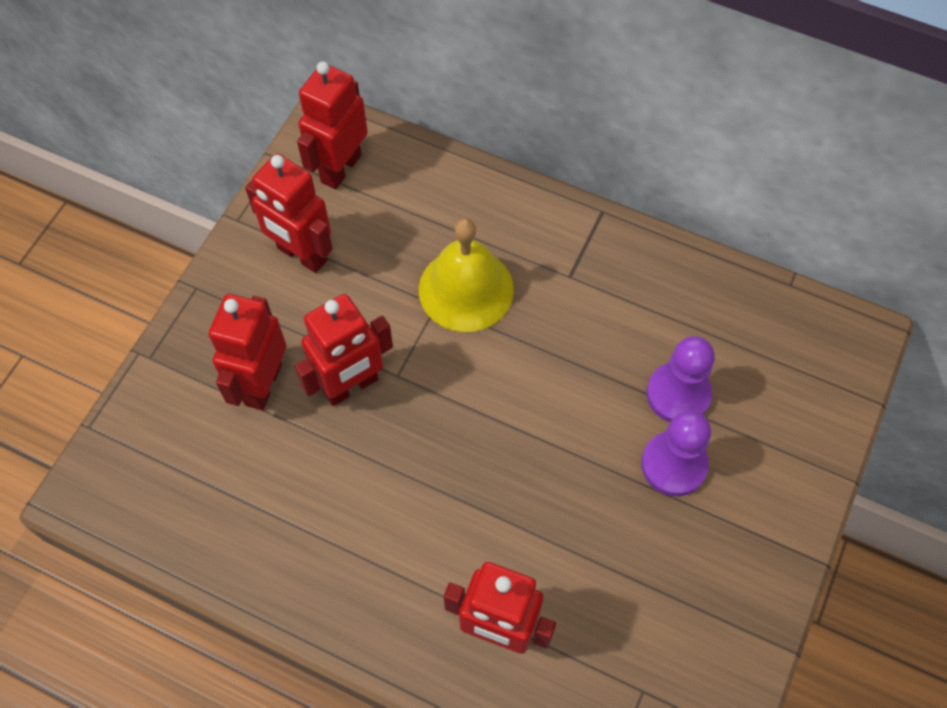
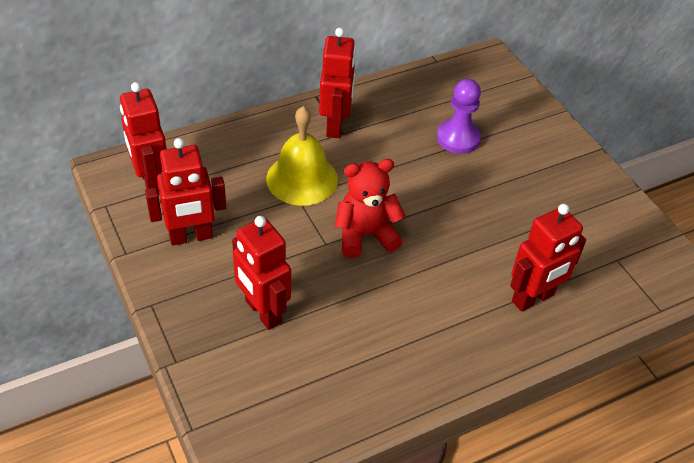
camera: 55 degrees left, 15 degrees down
red robot [295,294,393,406] -> red robot moved to [319,28,356,138]
purple pawn [641,410,711,496] -> none
none -> red teddy bear [335,159,405,258]

